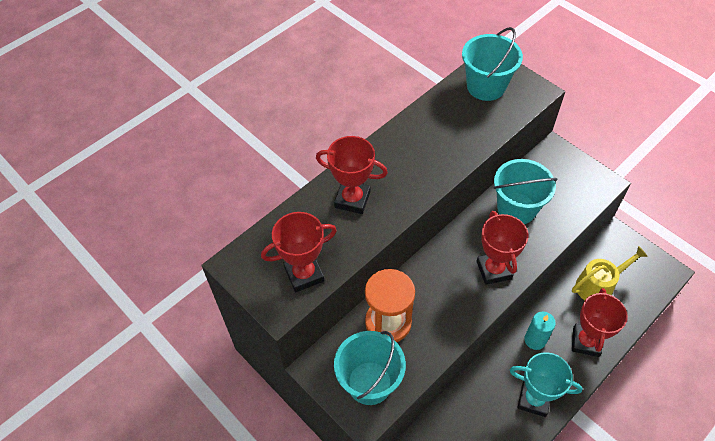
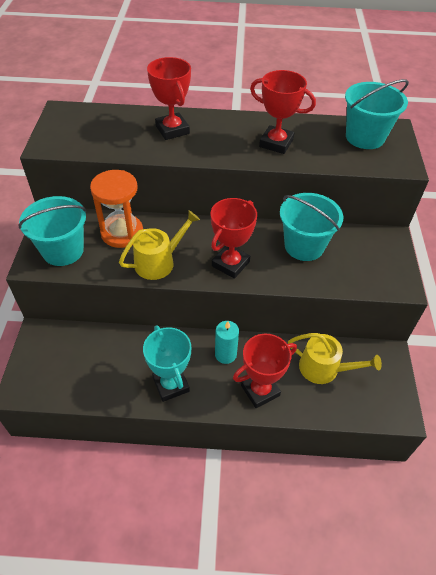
camera: 45 degrees right, 5 degrees down
red trophy [261,212,337,292] -> red trophy moved to [250,70,316,154]
none -> yellow watering can [119,211,200,280]

